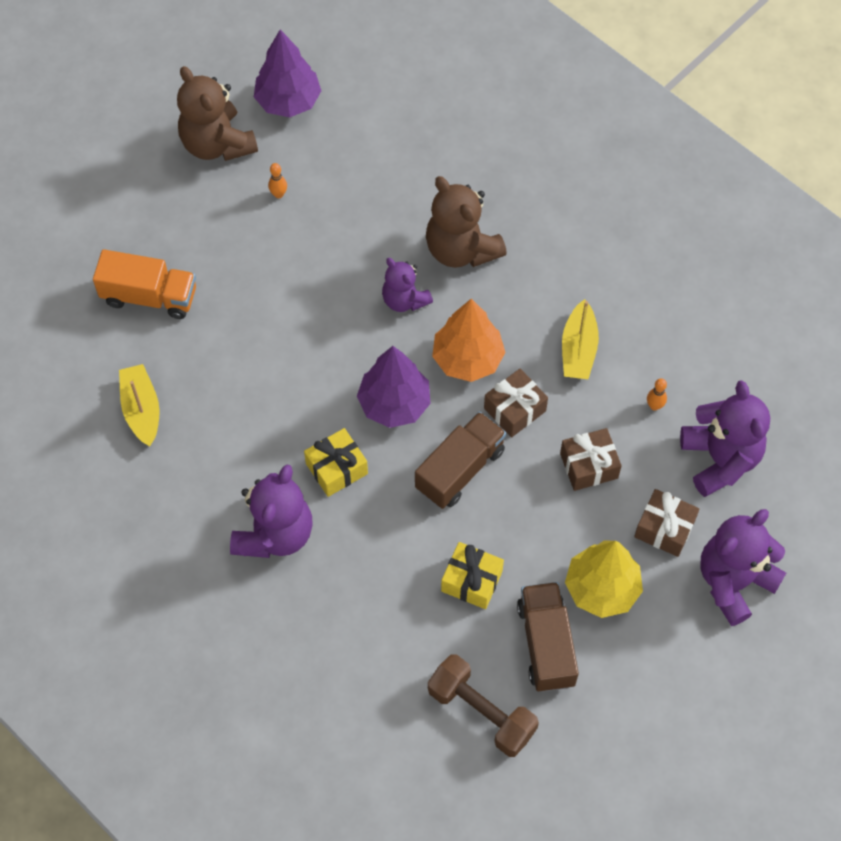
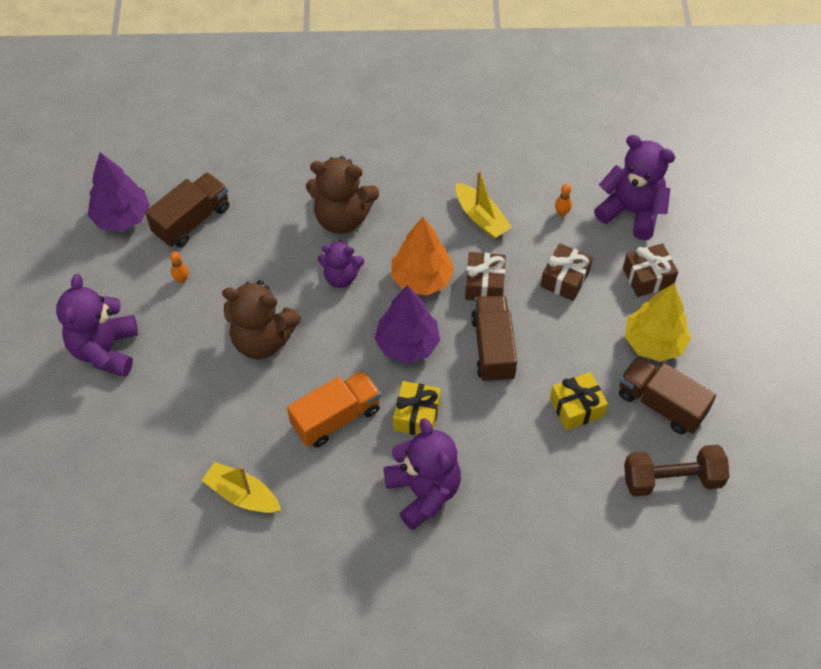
camera: 45 degrees left, 5 degrees down
orange truck [93,249,196,319] -> orange truck moved to [287,370,381,448]
brown teddy bear [177,66,258,161] -> brown teddy bear moved to [222,280,301,359]
purple teddy bear [700,509,786,626] -> purple teddy bear moved to [56,274,138,377]
none -> brown truck [145,172,229,247]

